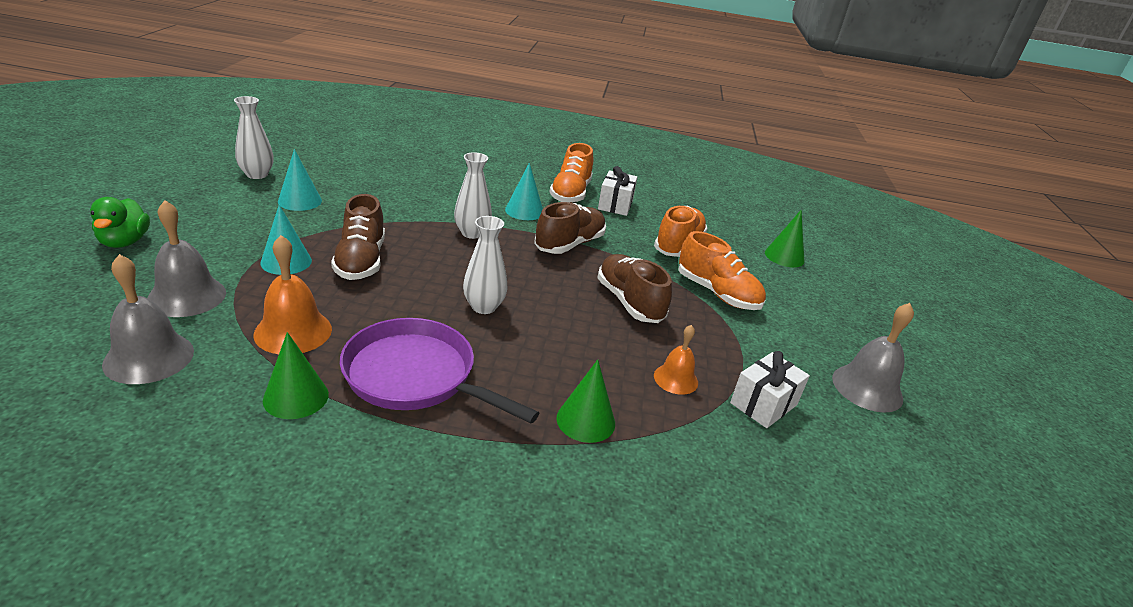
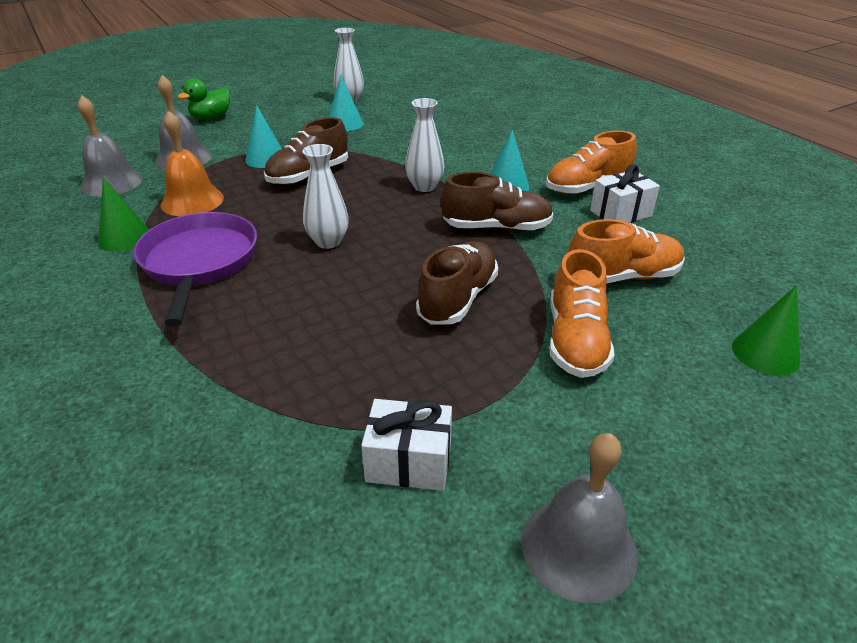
camera: 55 degrees right, 5 degrees up
green cone [556,360,615,443] -> none
orange bell [654,325,698,395] -> none

